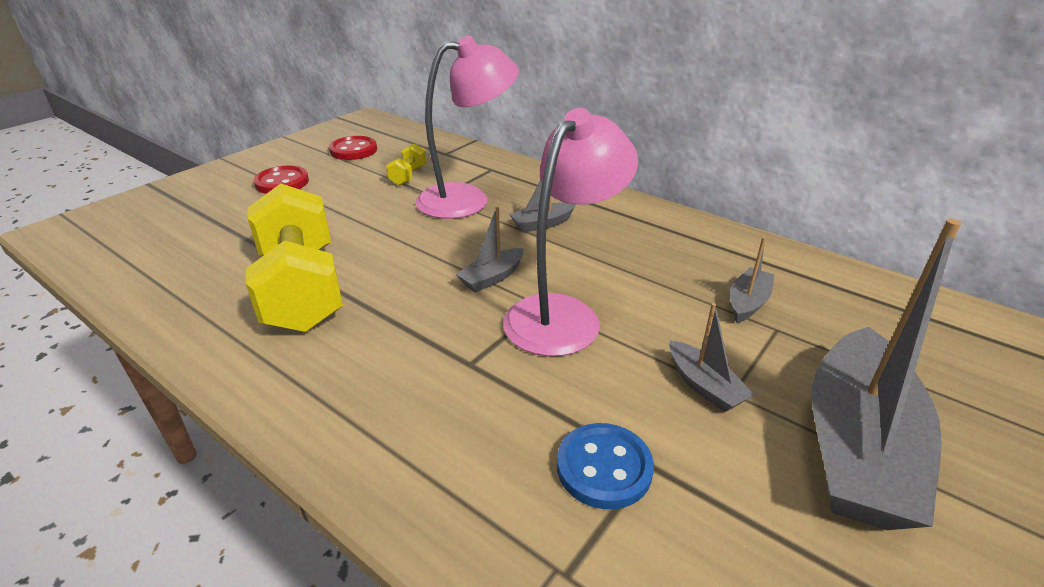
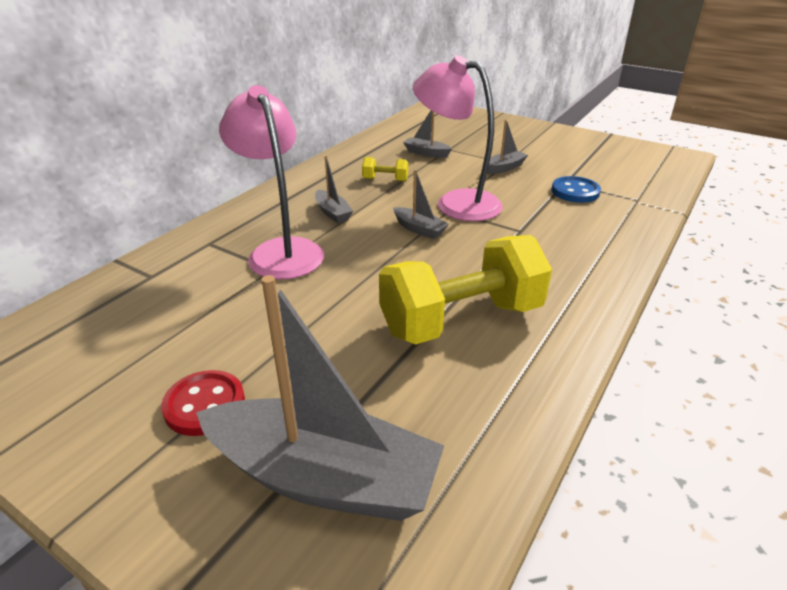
camera: 95 degrees left, 0 degrees up
red button [329,136,377,160] -> none
yellow dumbbell [386,143,427,186] -> yellow dumbbell moved to [362,157,408,182]
grey boat [812,219,961,530] -> grey boat moved to [196,275,444,521]

